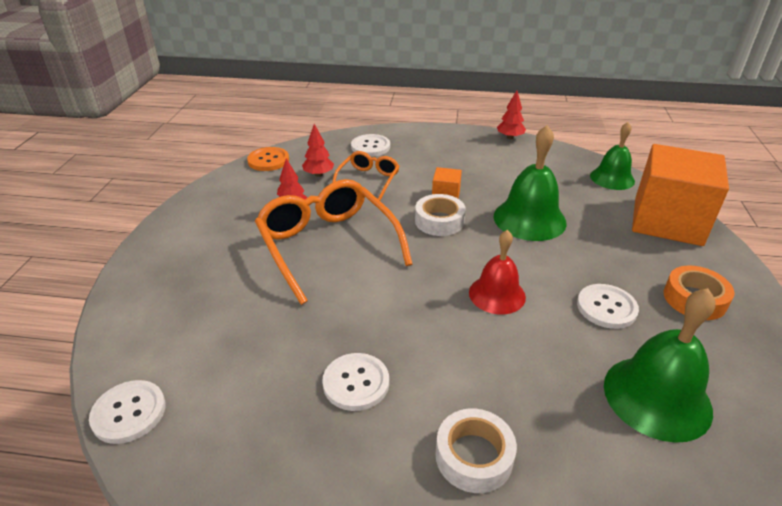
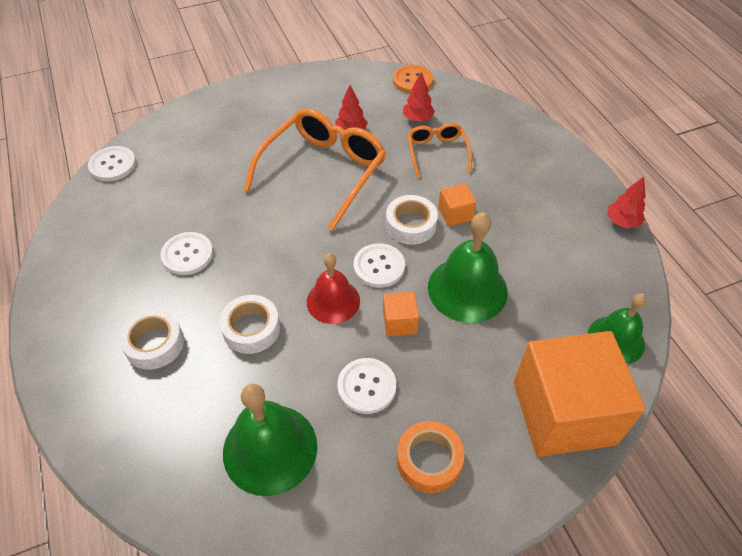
camera: 60 degrees right, 15 degrees up
orange glasses [332,151,400,201] -> orange glasses turned 90 degrees counterclockwise [407,123,472,178]
white button [351,134,390,157] -> white button moved to [353,243,405,288]
none -> white tape [219,295,280,354]
none -> orange cube [383,291,419,337]

